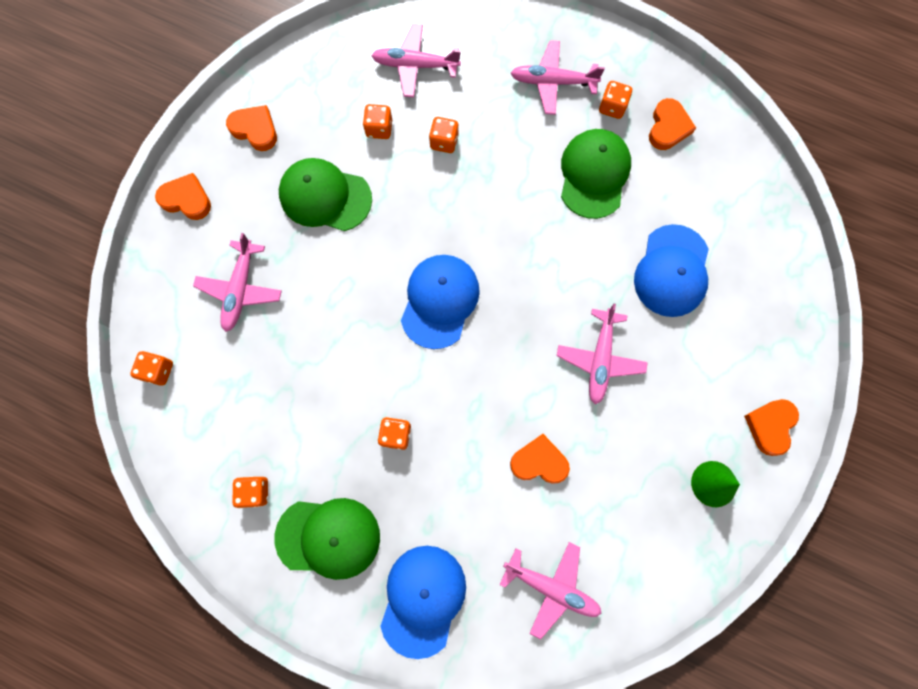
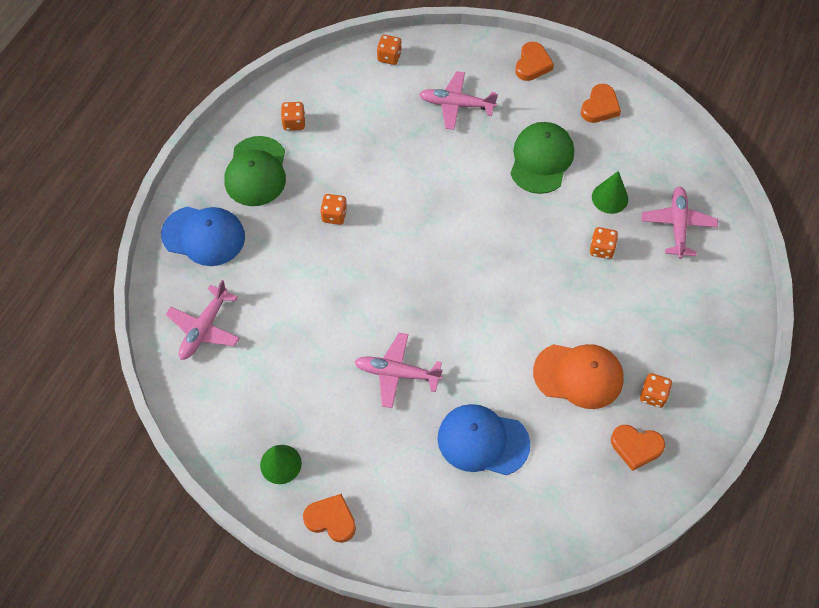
camera: 90 degrees right, 15 degrees down
orange dice [363,104,392,139] -> green cone [592,171,628,214]
blue cap [401,255,480,349] -> none
orange heart [510,434,570,484] -> none
pink plane [511,40,605,115] -> none
green cap [561,129,631,219] -> orange cap [533,344,624,409]

